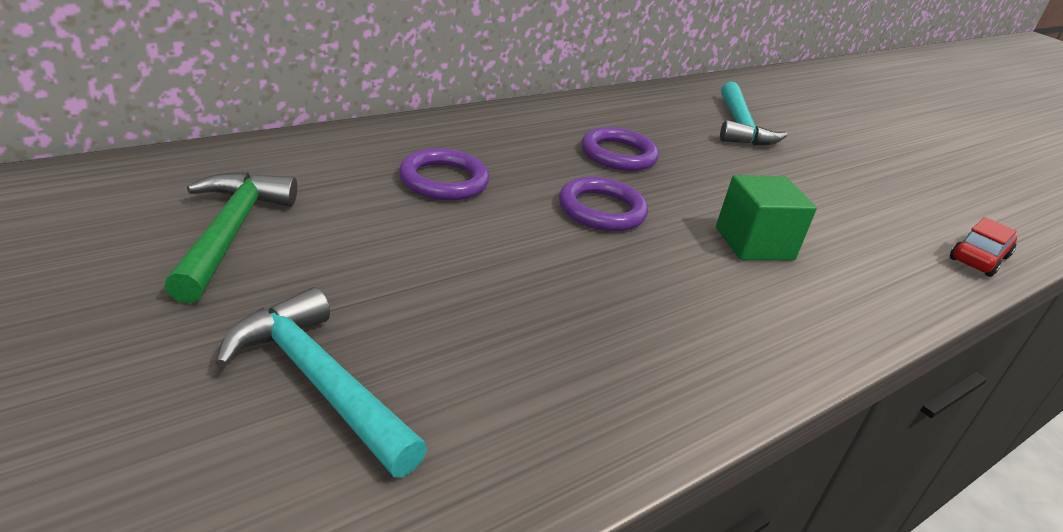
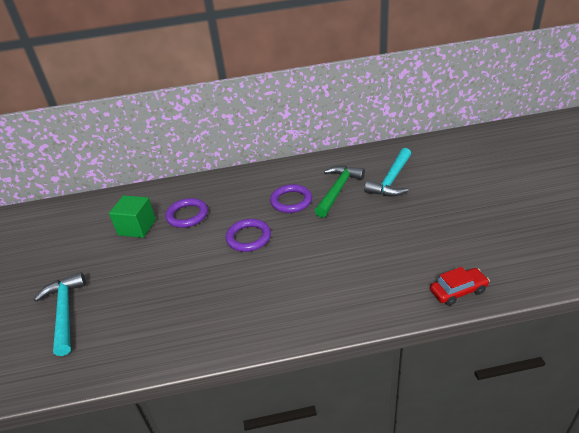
camera: 35 degrees right, 5 degrees up
green hammer [164,172,297,303] -> green hammer moved to [315,166,365,218]
green cube [716,175,817,260] -> green cube moved to [109,195,156,238]

